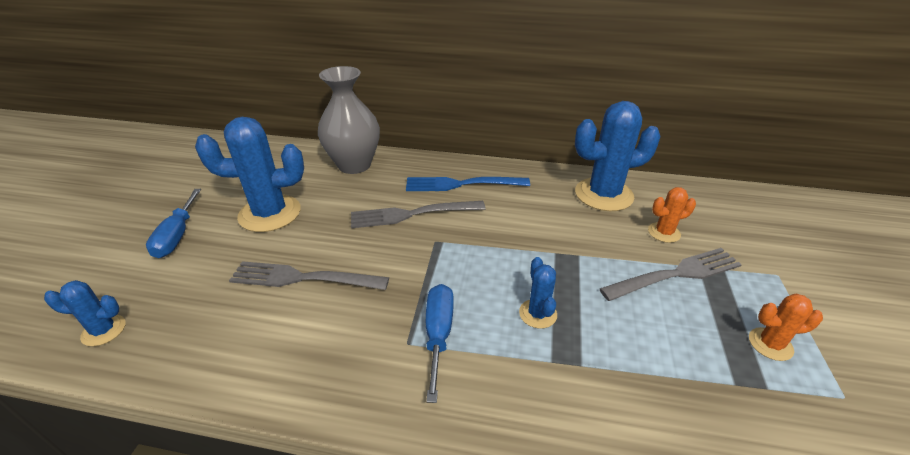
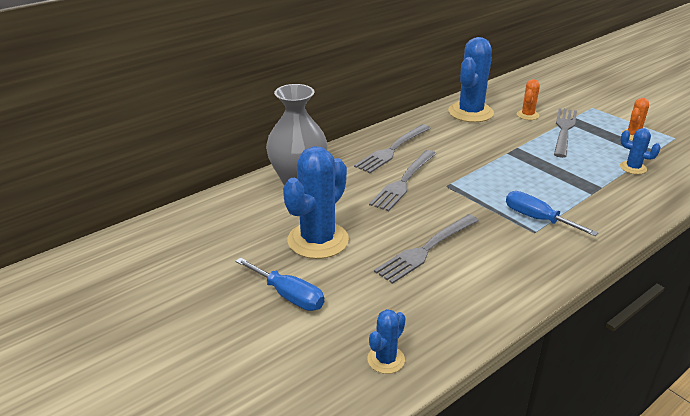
camera: 50 degrees left, 5 degrees down
blue fork [406,177,530,191] -> grey fork [354,124,430,173]
blue cactus [519,257,557,329] -> blue cactus moved to [620,128,661,174]

